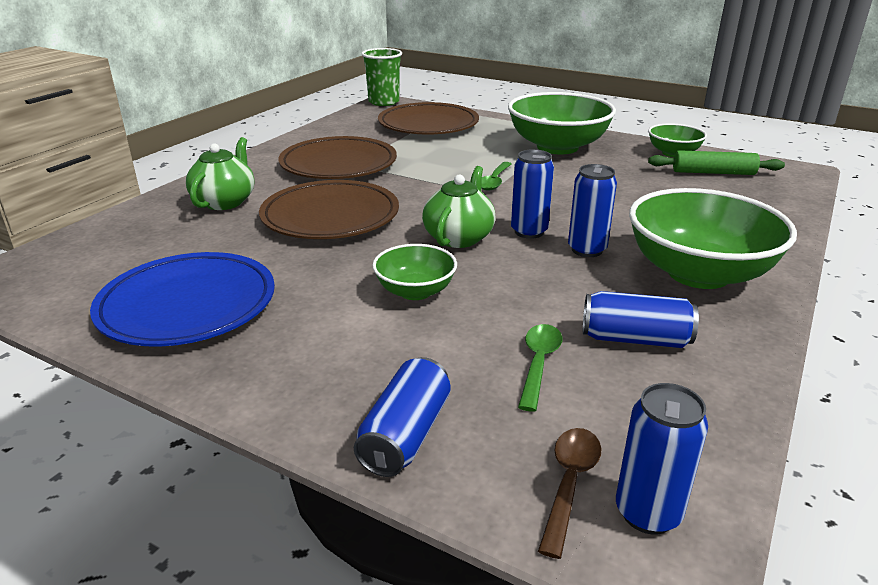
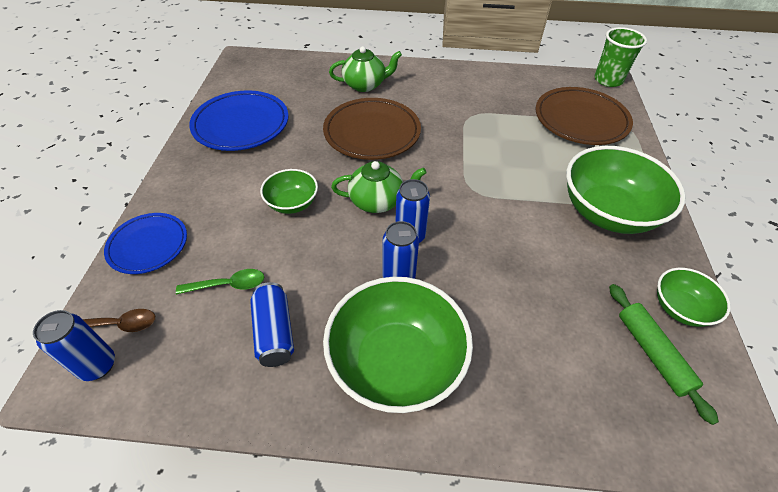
camera: 65 degrees right, 20 degrees up
brown plate [278,136,397,179] -> none
blue can [354,357,451,477] -> blue plate [104,213,187,274]
green spoon [481,162,512,191] -> none

